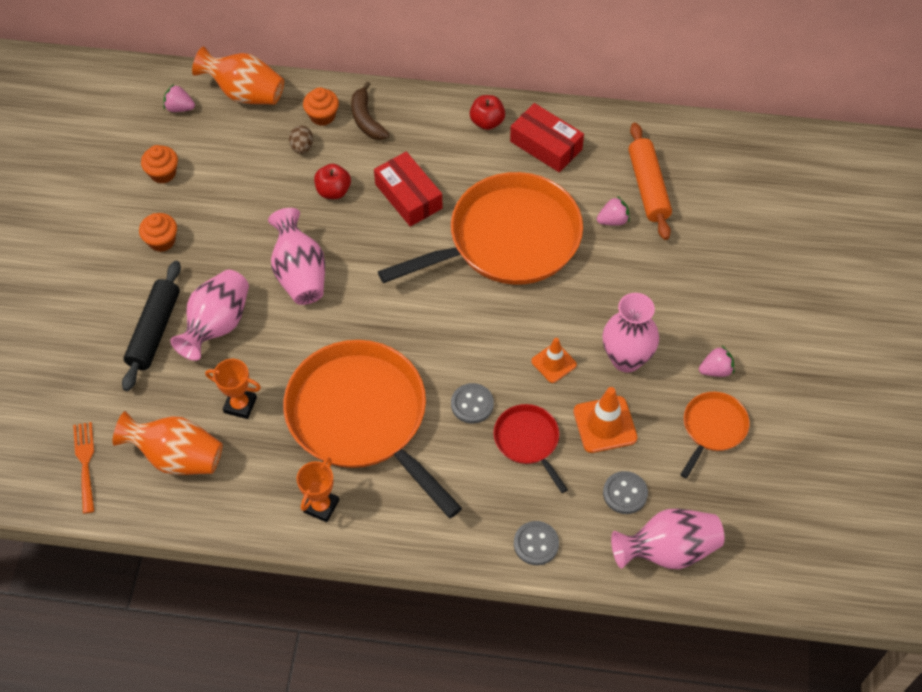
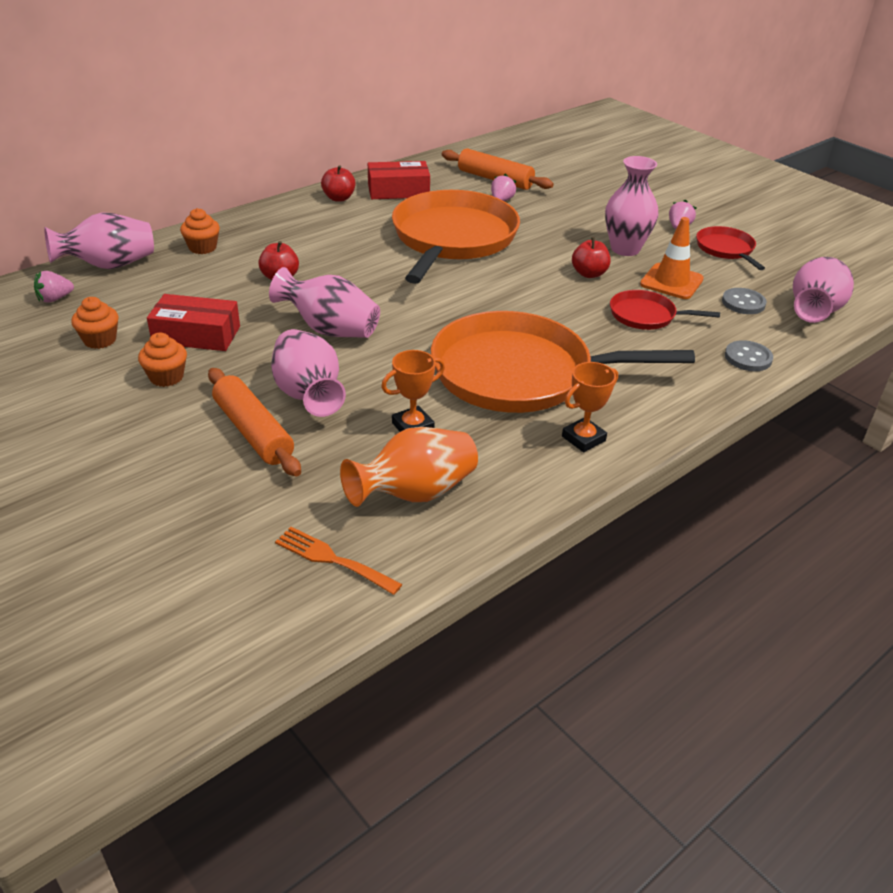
camera: 50 degrees left, 20 degrees down
black rolling pin [122,261,181,391] -> orange rolling pin [208,368,301,477]
orange vase [192,46,284,105] -> pink vase [44,212,154,269]
brown egg [289,125,313,154] -> none
orange trophy [297,457,339,522] -> orange trophy turned 75 degrees clockwise [562,362,618,452]
brown banana [351,82,389,140] -> none
red box [374,152,443,227] -> red box moved to [147,294,240,351]
grey button [451,383,494,424] -> none
orange traffic cone [531,338,577,383] -> red apple [572,237,611,278]
orange pan [680,392,750,478] -> red pan [696,226,765,270]

